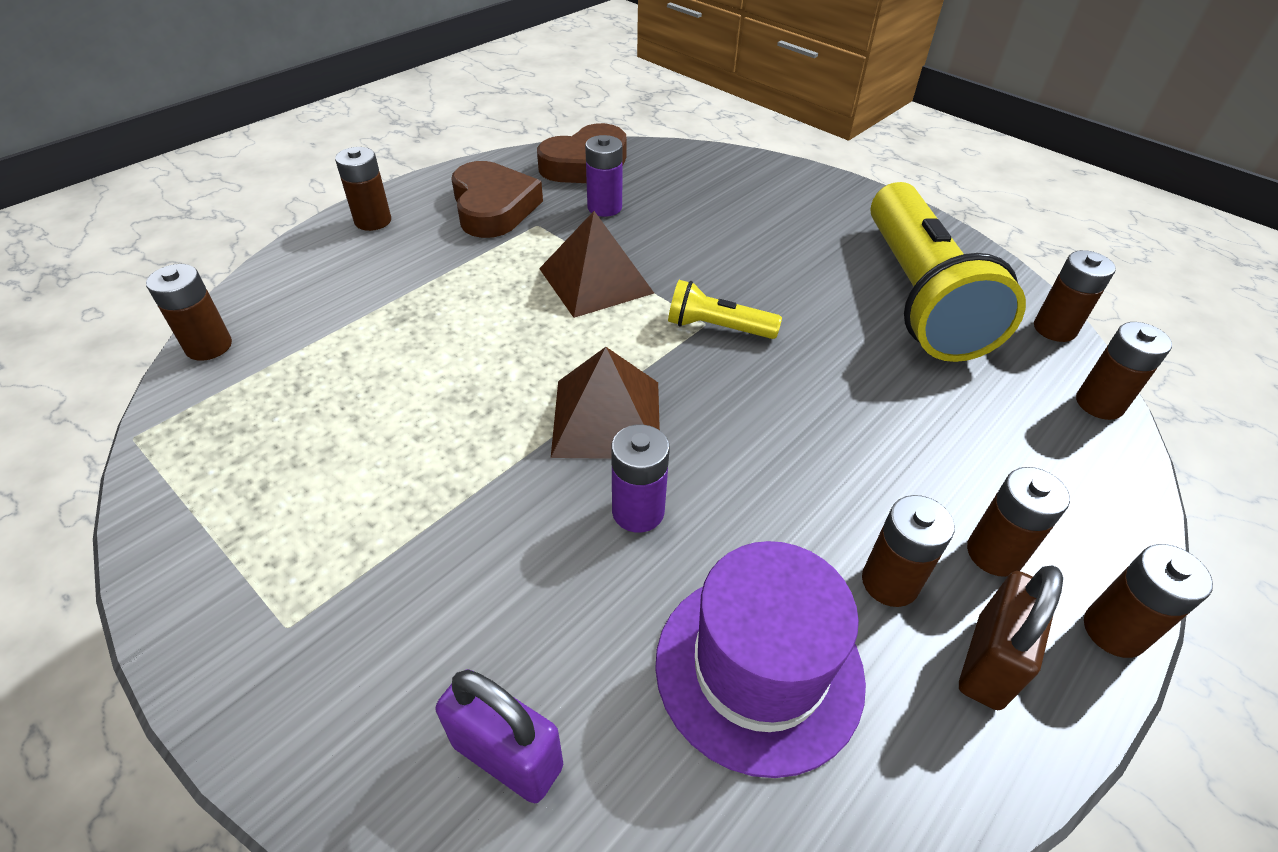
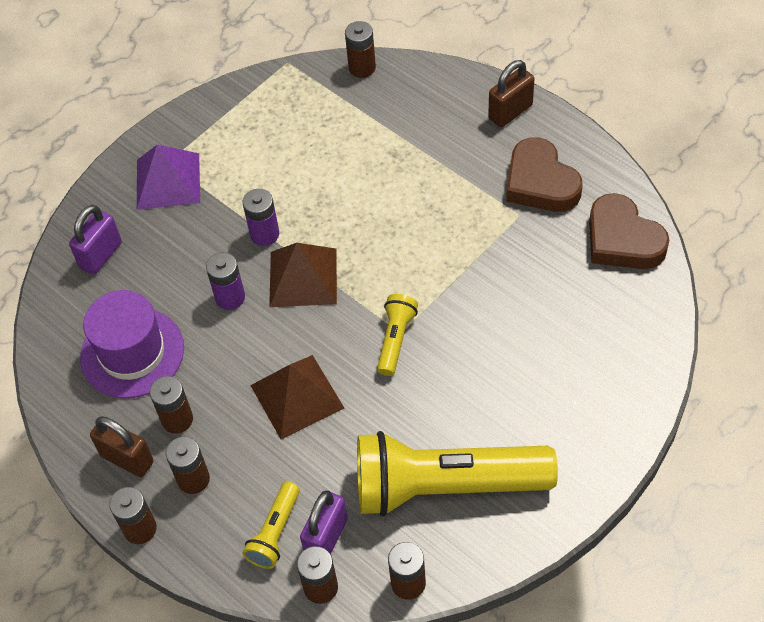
camera: 95 degrees right, 10 degrees up
brown battery [335,147,391,231] -> brown padlock [488,60,534,127]
brown heart [451,161,543,238] -> brown heart turned 75 degrees clockwise [506,137,582,212]
brown pyramid [539,211,654,318] -> brown pyramid moved to [250,355,344,440]
purple battery [585,135,623,217] -> purple battery moved to [242,189,279,246]
none -> purple pyramid [137,145,200,210]
none -> yellow flashlight [242,482,300,569]
none -> purple padlock [300,490,348,554]

